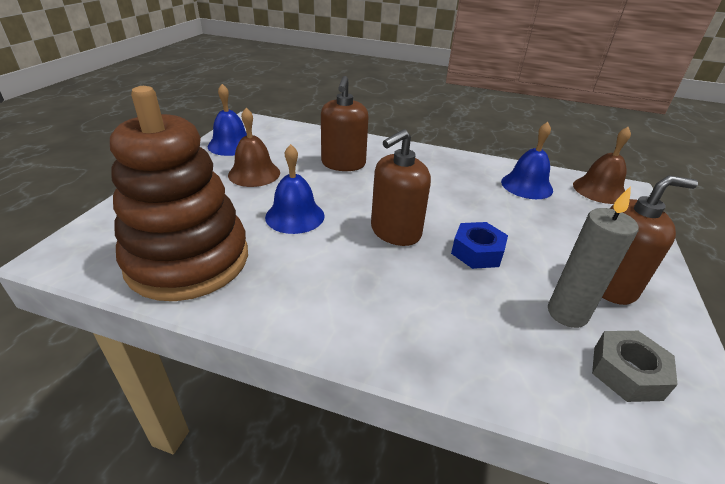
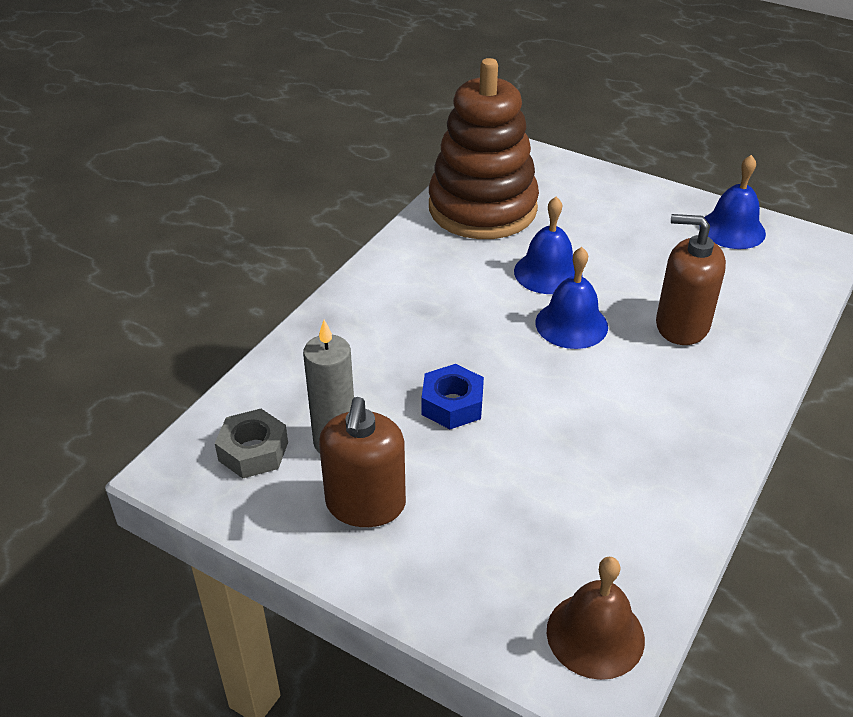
camera: 105 degrees right, 5 degrees up
brown bell [228,108,280,187] -> none
brown soap dispenser [371,129,431,246] -> none
blue bell [501,122,553,199] -> blue bell moved to [535,247,608,349]

